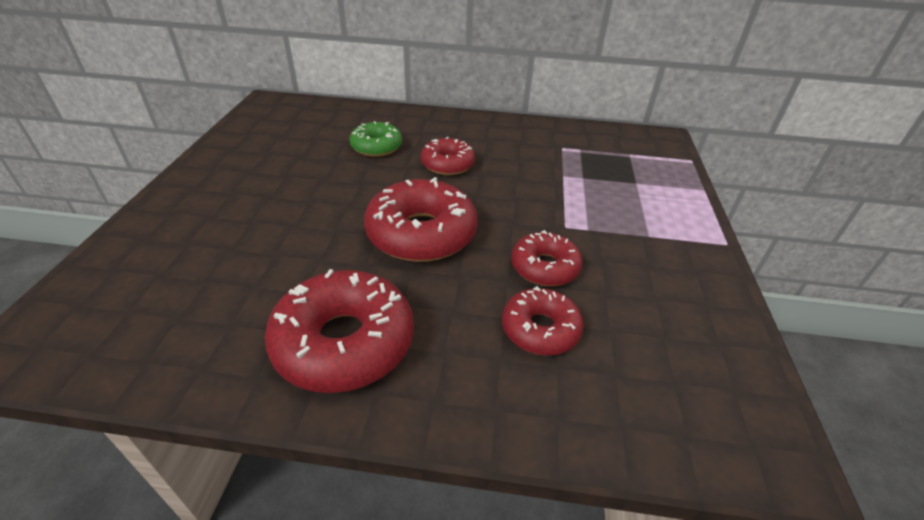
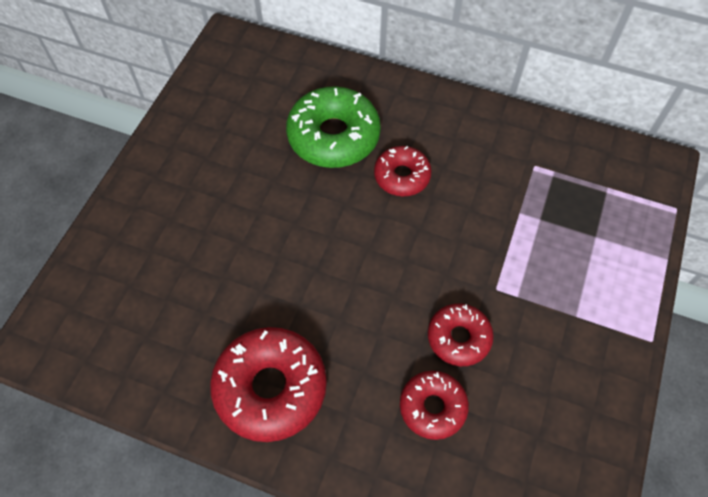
camera: 15 degrees right, 20 degrees up
green donut [349,121,402,157] -> green donut [286,87,381,168], size x1.69
red donut [364,177,478,262] -> none

